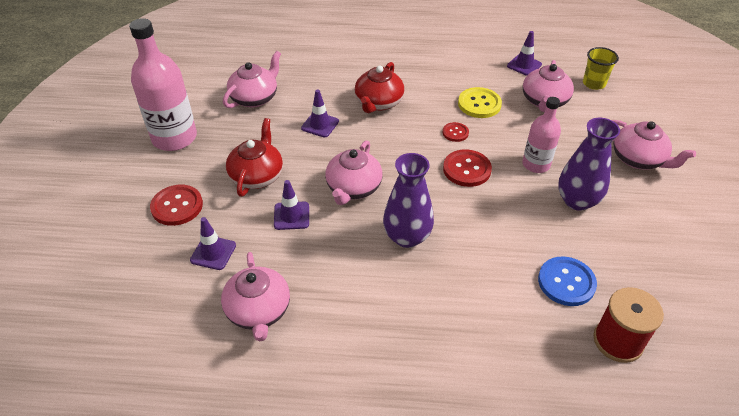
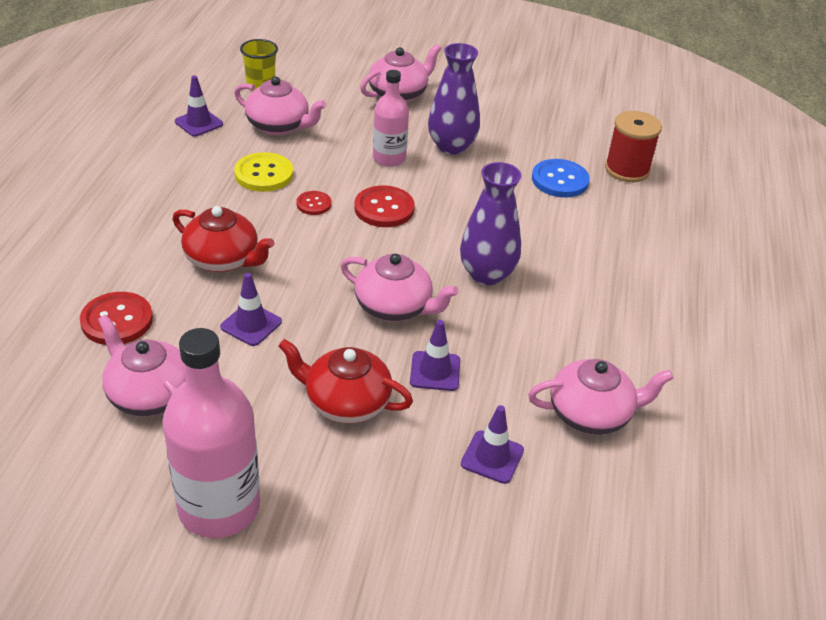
camera: 85 degrees left, 5 degrees down
red button [150,185,203,226] -> red button moved to [80,292,153,345]

